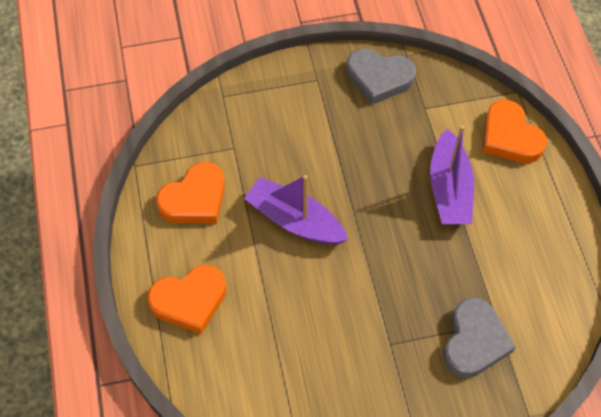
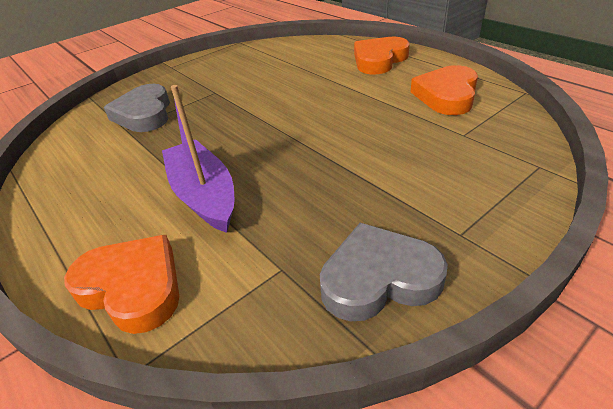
camera: 155 degrees right, 20 degrees down
purple boat [244,175,348,244] -> none

